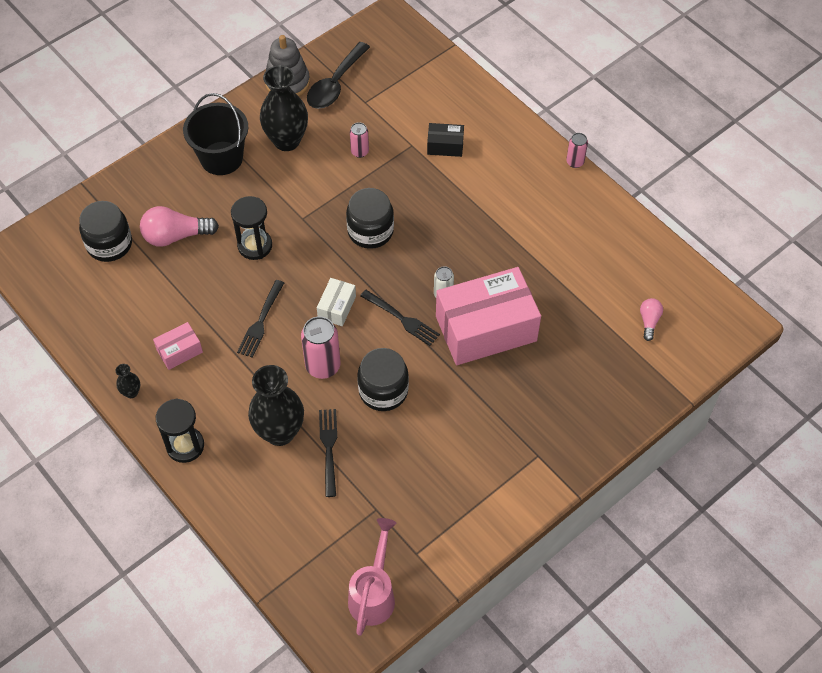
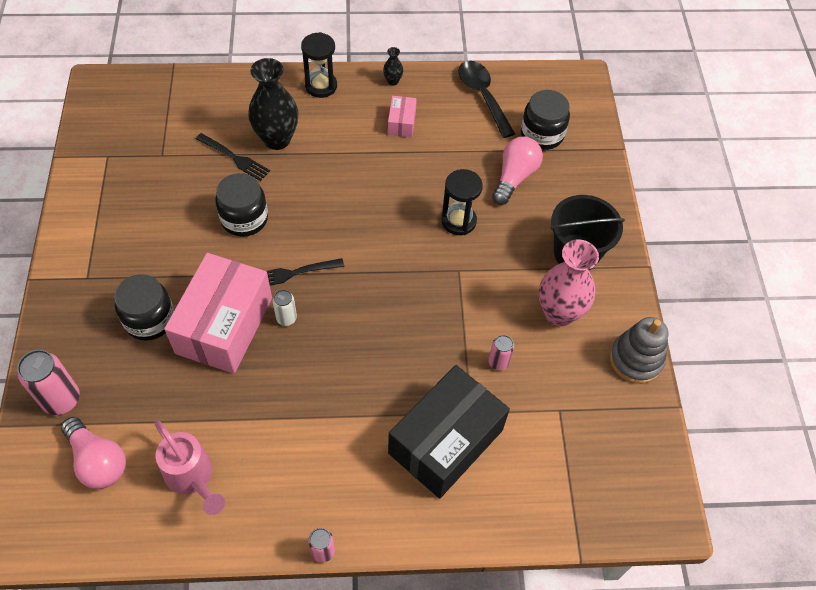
camera: 125 degrees right, 0 degrees up
black fork [237,280,284,358] -> none
black vase [260,65,308,151] -> pink vase [539,240,599,326]
pink can [301,316,340,379] -> pink can moved to [17,350,80,415]
black spoon [307,42,370,109] -> black spoon moved to [458,60,515,138]
white box [317,278,356,326] -> none
black jar [346,188,394,249] -> black jar moved to [114,274,174,341]
pink watering can [348,518,396,636] -> pink watering can moved to [154,420,225,515]
black box [427,123,464,157] -> black box [388,365,510,499], size x2.27
pink light bulb [640,298,663,341] -> pink light bulb [61,417,126,489], size x1.81

